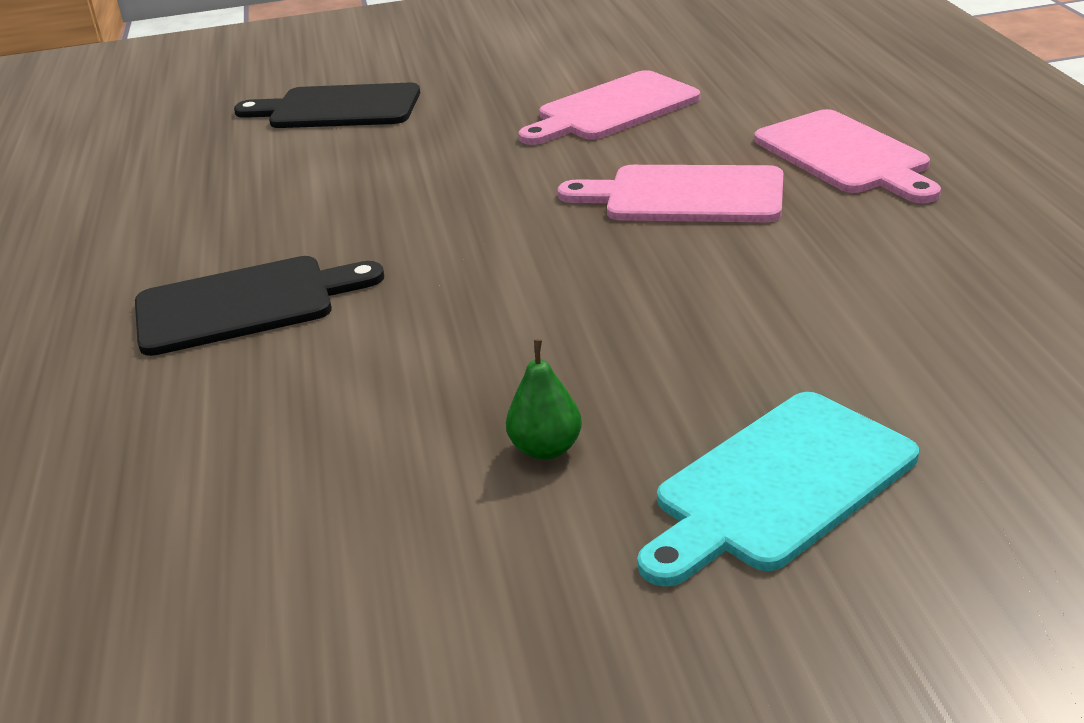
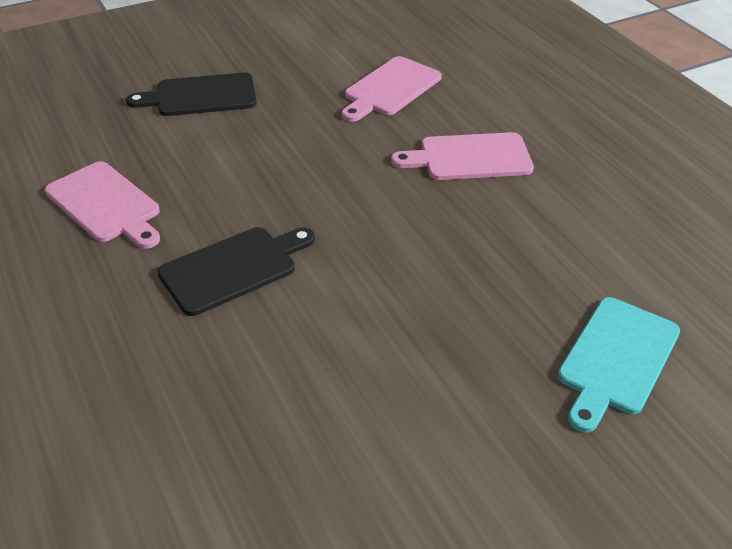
camera: 20 degrees left, 10 degrees up
green pear [506,340,582,460] -> none
pink cutting board [754,109,941,203] -> pink cutting board moved to [45,161,160,249]

